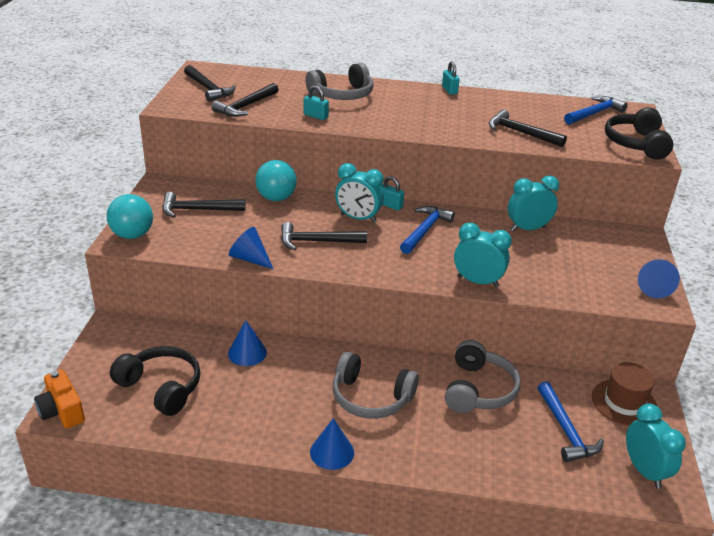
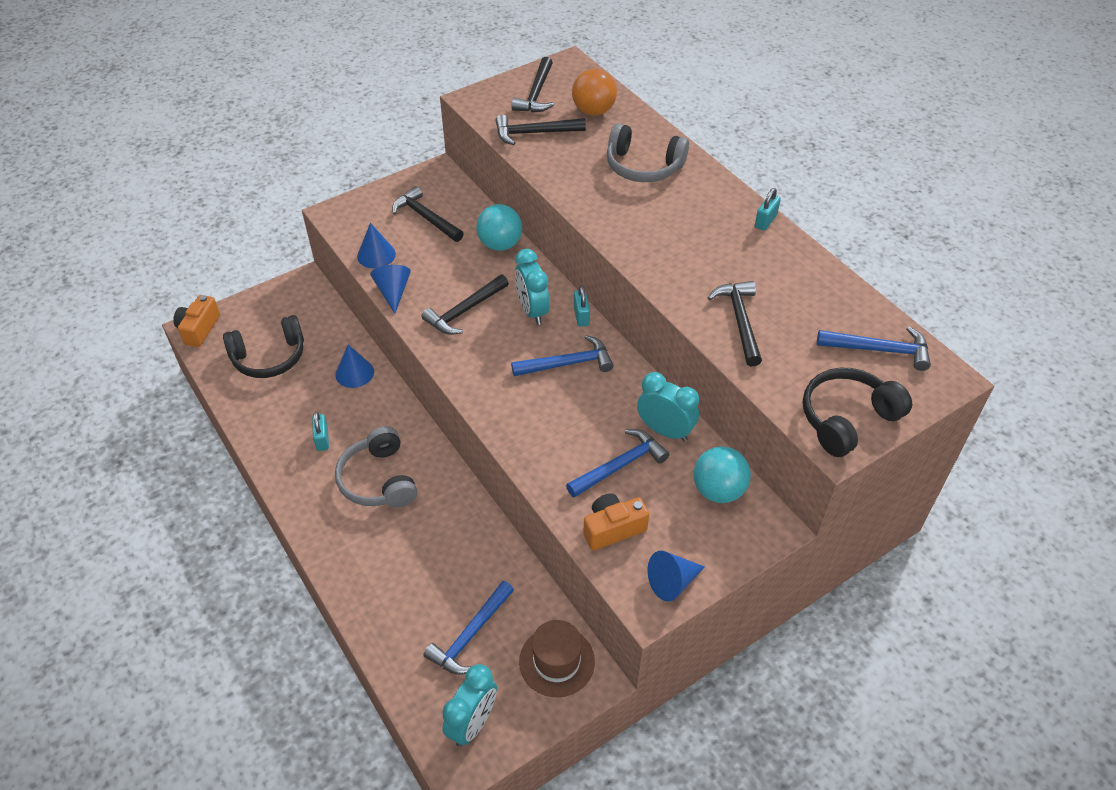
camera: 50 degrees right, 15 degrees up
turquoise ball [107,194,153,239] -> turquoise ball moved to [693,446,751,503]
black headphones [110,346,200,416] -> black headphones turned 75 degrees clockwise [223,315,304,378]
black hammer [281,222,367,250] -> black hammer turned 90 degrees counterclockwise [421,274,509,335]
turquoise padlock [304,86,329,120] -> turquoise padlock moved to [312,411,329,451]
blue cone [310,418,354,470] -> blue cone moved to [357,223,396,269]
grey headphones [445,340,521,413] -> none
turquoise clock [454,223,512,287] -> none
none -> blue hammer [566,429,669,498]
none -> orange ball [572,69,617,116]
none -> orange camera [583,493,649,551]

